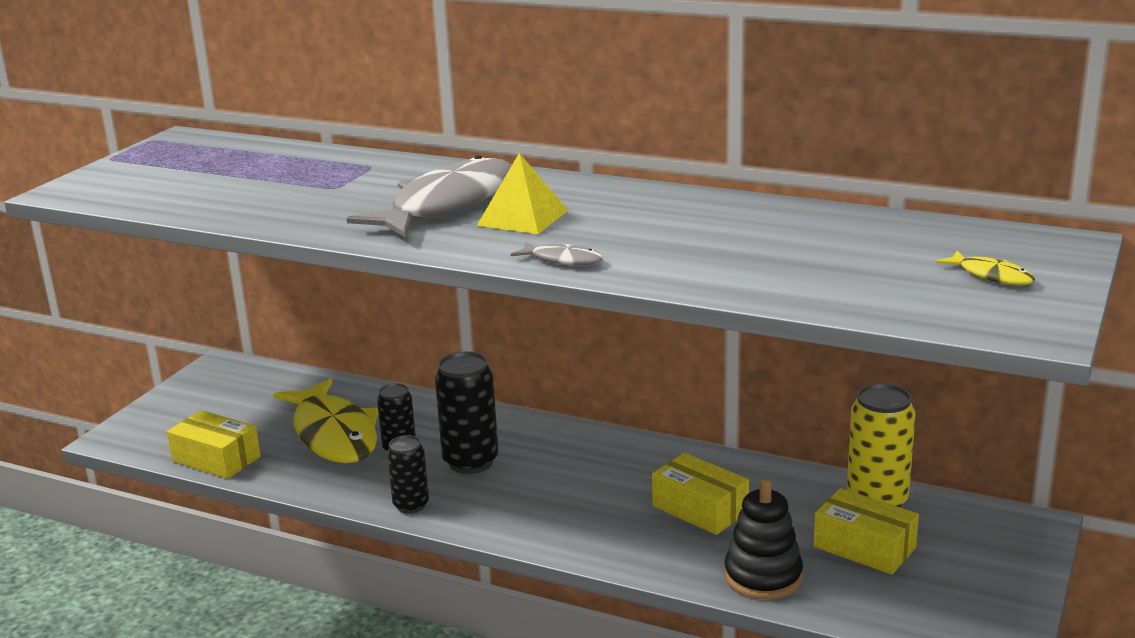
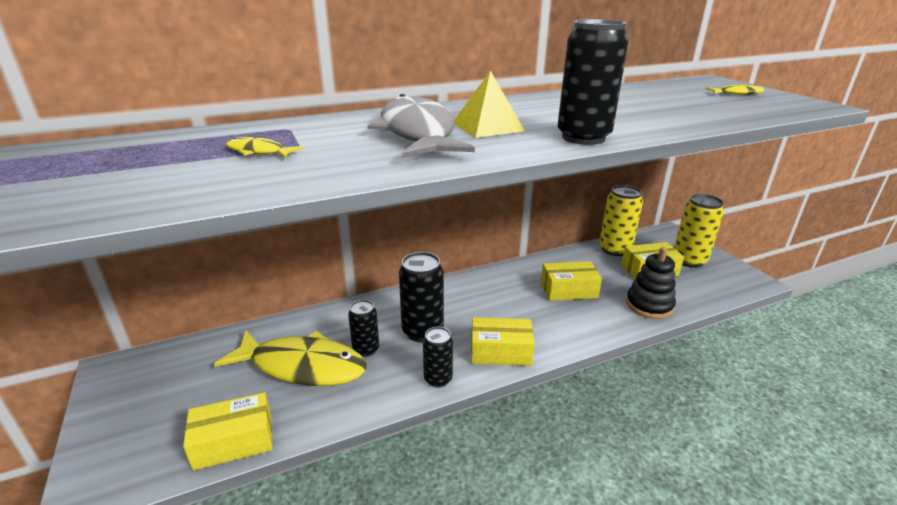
camera: 50 degrees left, 5 degrees up
grey fish [511,242,603,266] -> black can [558,19,629,145]
none -> yellow fish [226,137,303,158]
none -> yellow box [471,317,535,366]
none -> yellow can [674,194,724,268]

